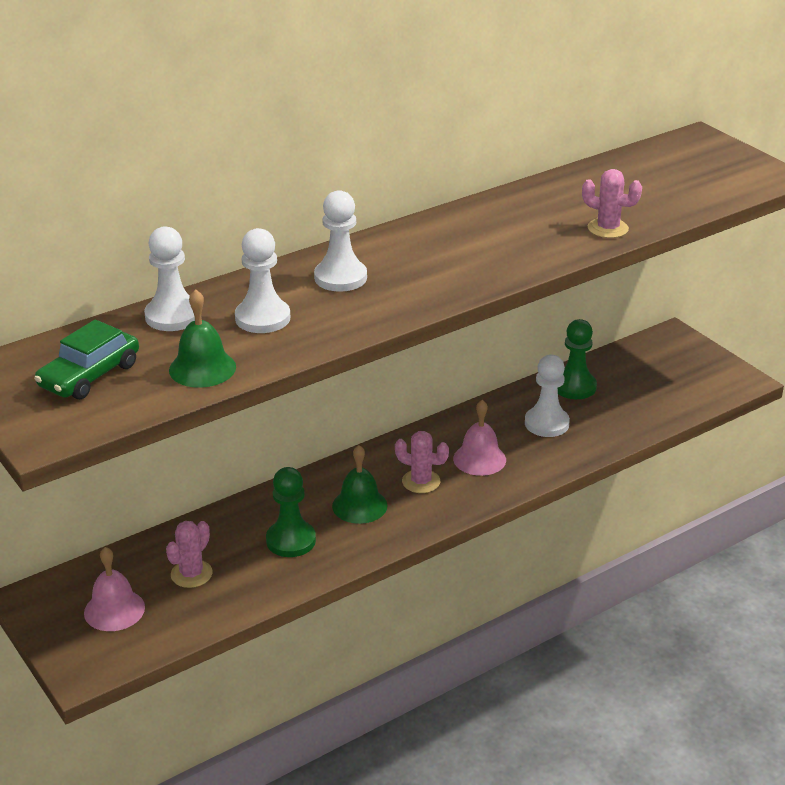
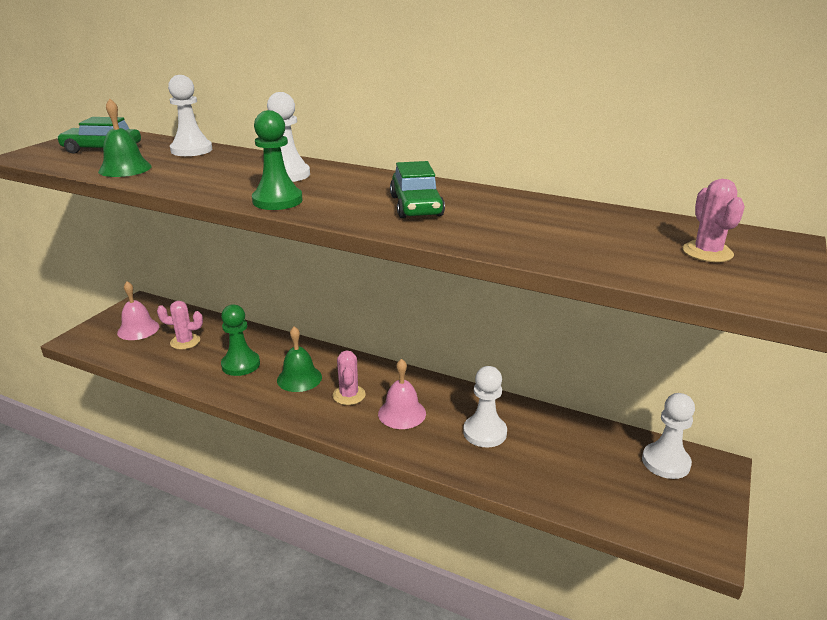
camera: 60 degrees right, 5 degrees down
white pawn [235,228,290,333] -> white pawn moved to [642,393,695,479]
green pawn [558,319,597,399] -> green pawn moved to [252,110,303,210]
pink cactus [582,169,642,238] -> pink cactus moved to [683,179,745,262]
none -> green car [390,161,445,218]

